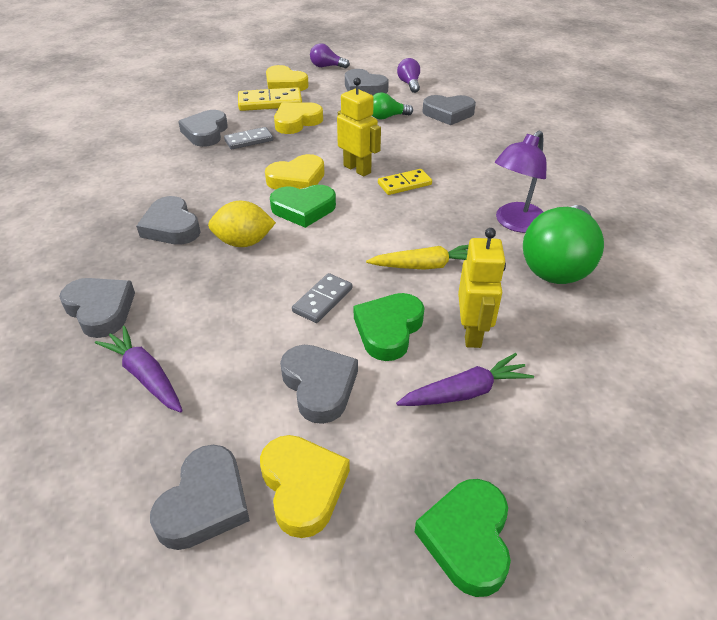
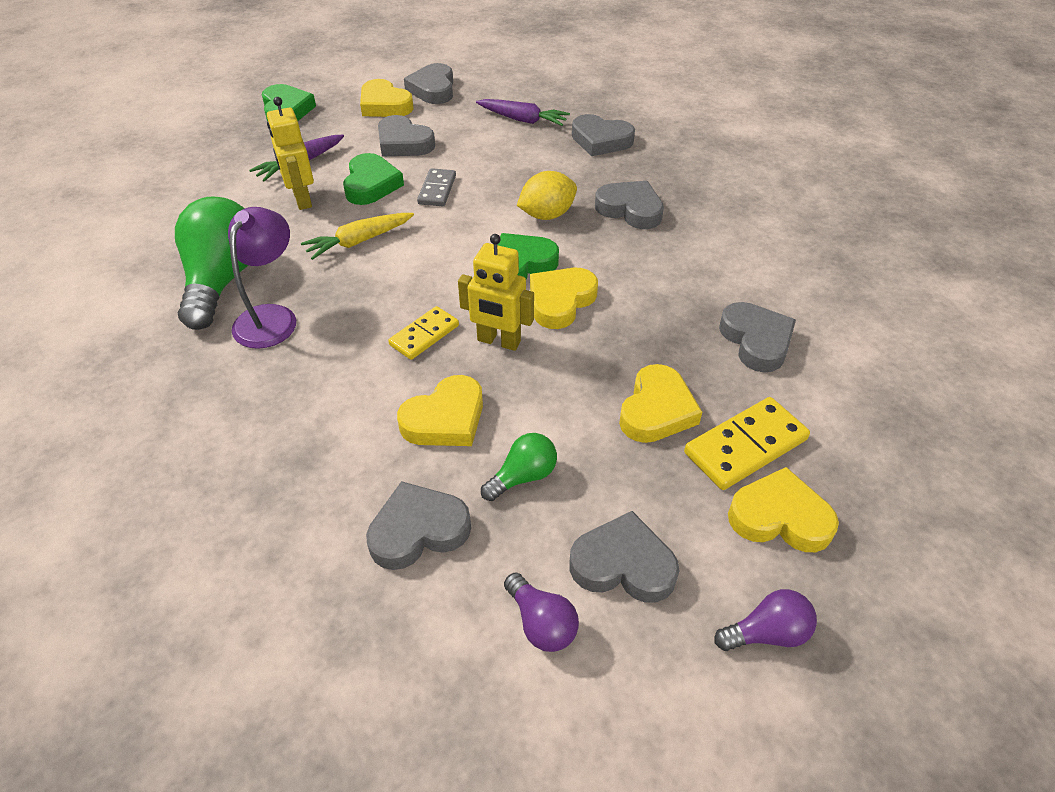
camera: 155 degrees right, 5 degrees up
grey domino [224,127,273,149] -> none
none -> yellow heart [397,375,483,446]

